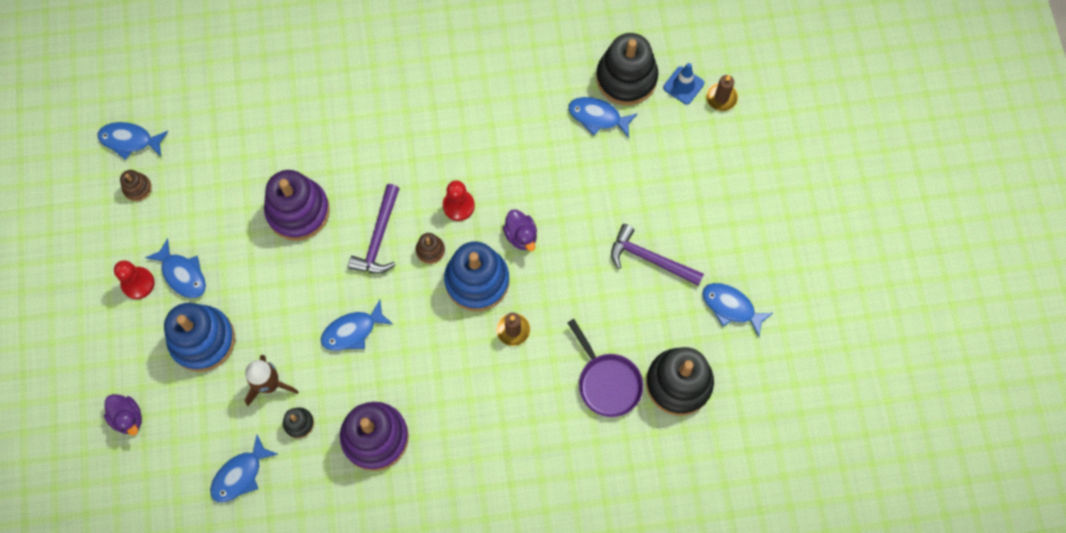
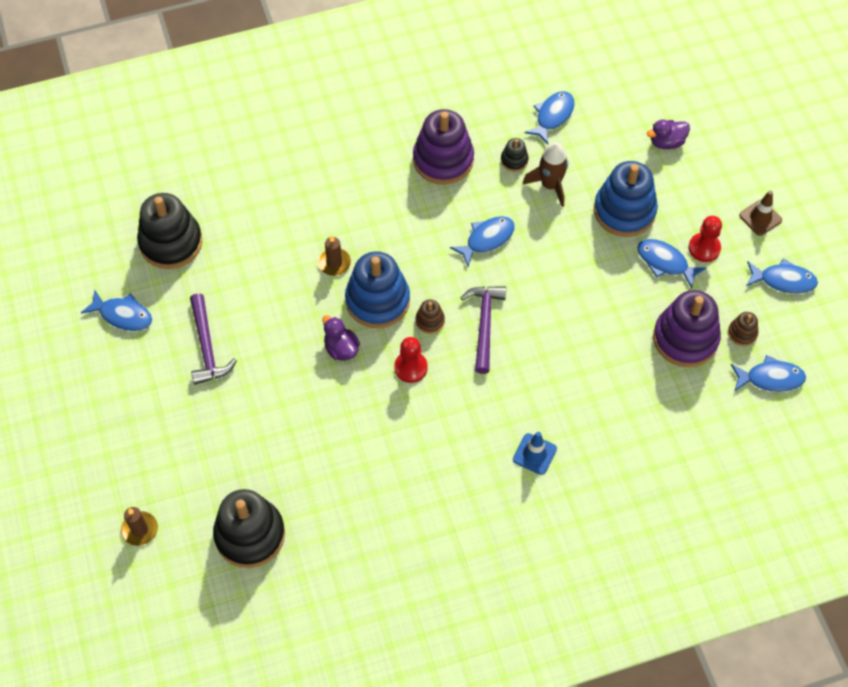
camera: 170 degrees right, 10 degrees down
purple duck [104,394,142,436] -> purple duck turned 60 degrees counterclockwise [647,119,690,149]
purple stacking toy [264,170,330,241] -> purple stacking toy moved to [653,290,721,367]
blue fish [568,97,638,138] -> blue fish moved to [746,258,818,294]
purple pan [568,319,643,417] -> none
purple hammer [611,224,704,286] -> purple hammer turned 60 degrees clockwise [190,293,237,385]
blue traffic cone [663,63,704,104] -> blue traffic cone moved to [513,432,557,475]
none -> brown traffic cone [739,191,782,236]

